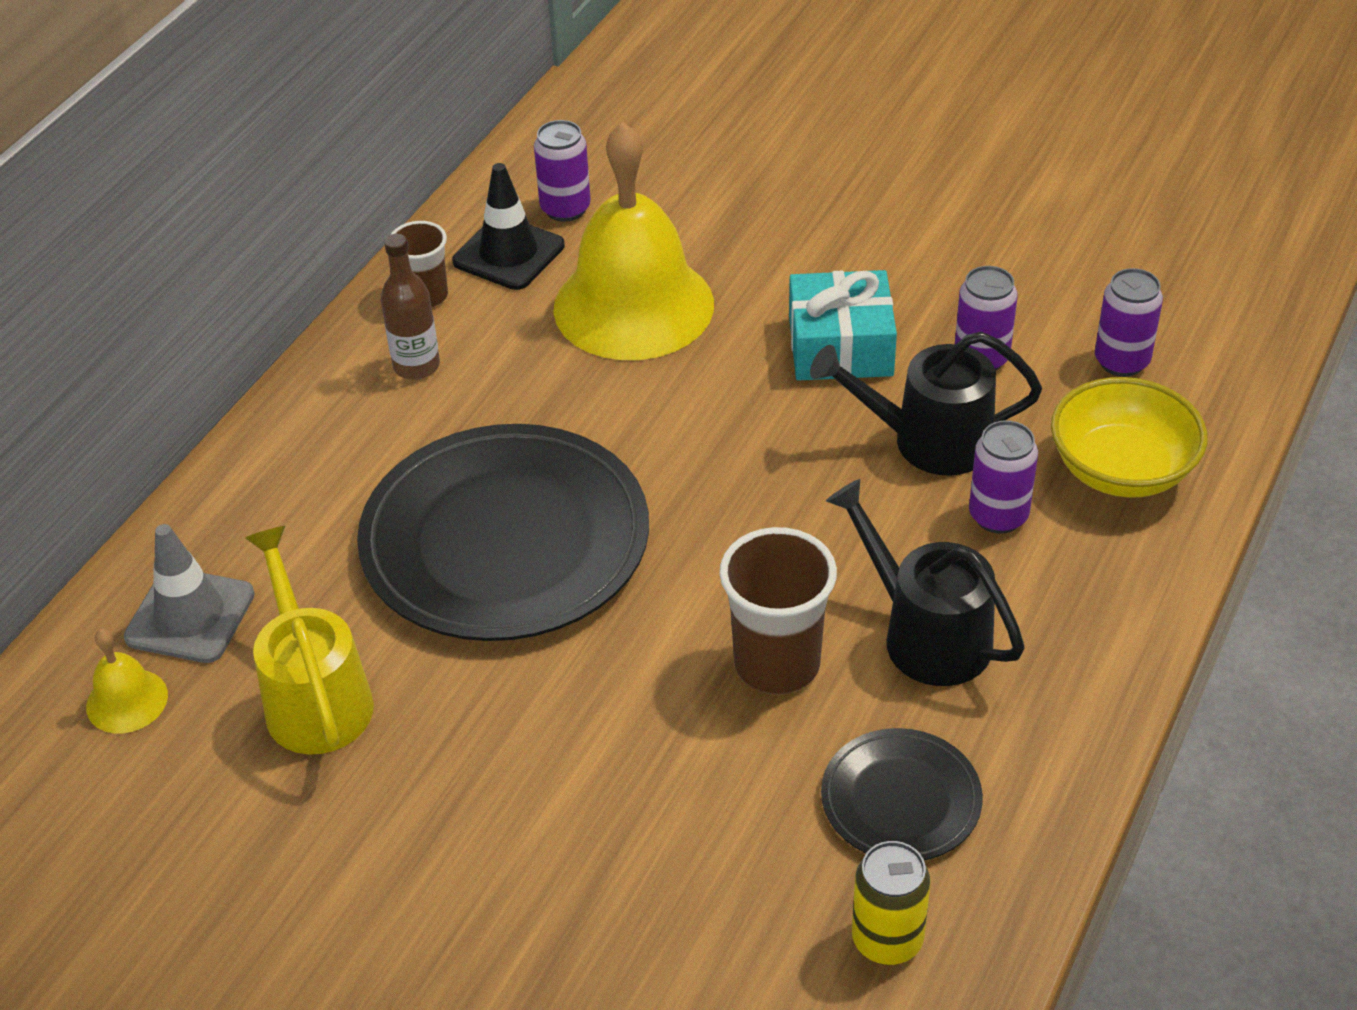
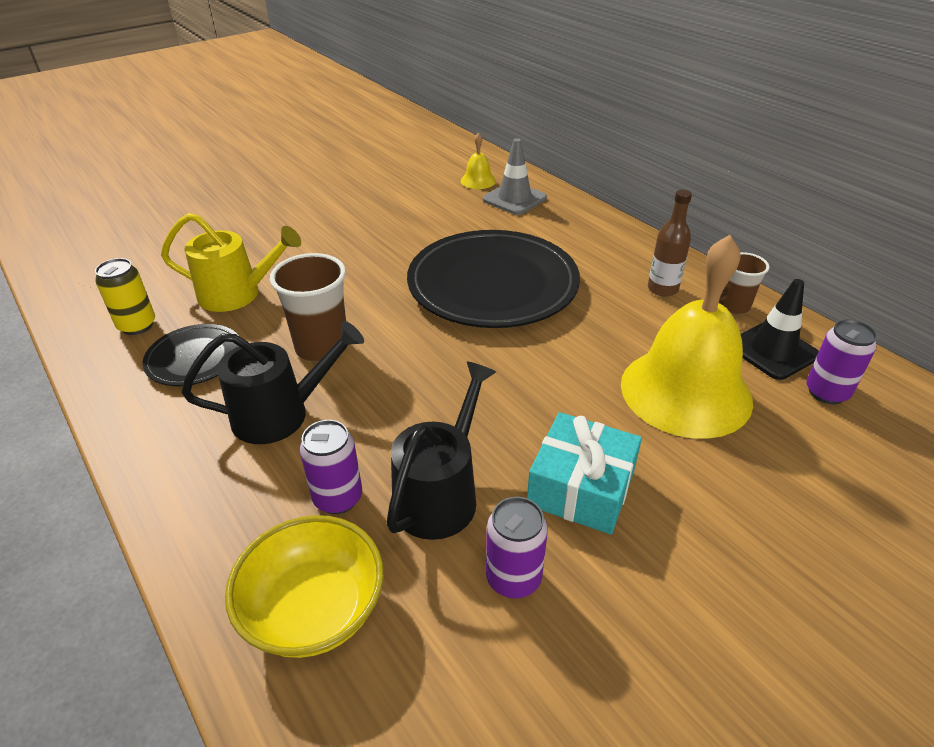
camera: 115 degrees right, 5 degrees down
yellow watering can [245,526,374,755] -> yellow watering can moved to [161,213,301,312]
purple can [1095,268,1163,377] -> none

